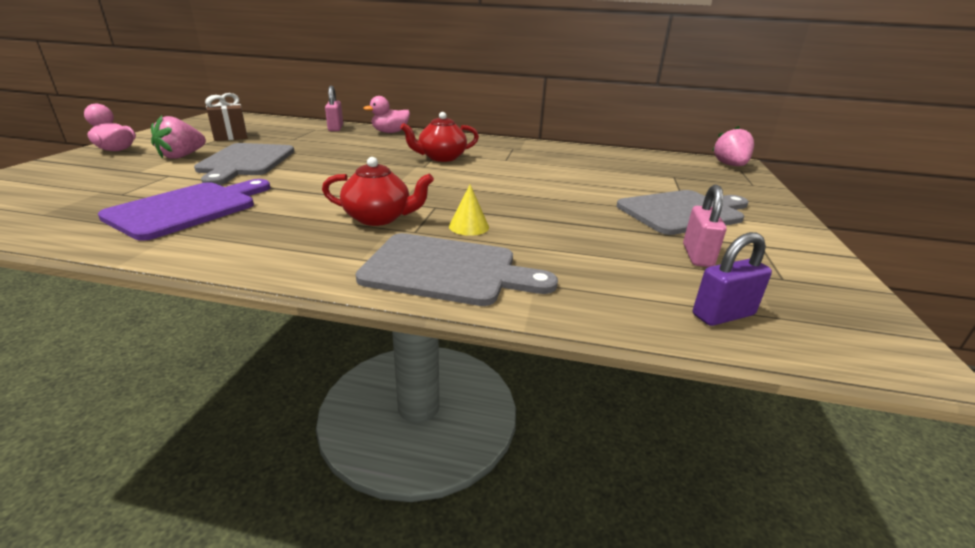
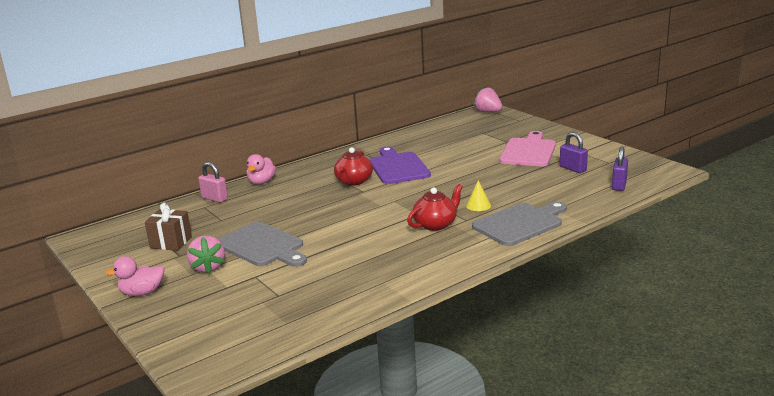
camera: 45 degrees left, 5 degrees down
purple cutting board [98,179,270,241] -> purple cutting board moved to [370,147,431,184]
grey cutting board [617,190,749,235] -> pink cutting board [499,131,556,166]
pink padlock [683,185,726,267] -> purple padlock [560,132,588,173]

